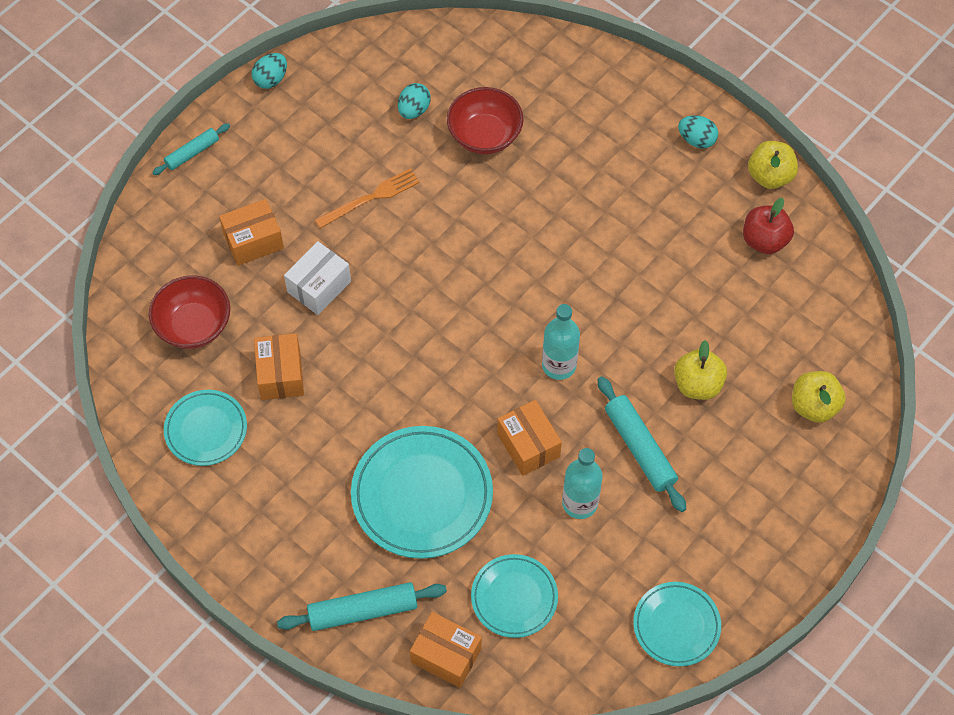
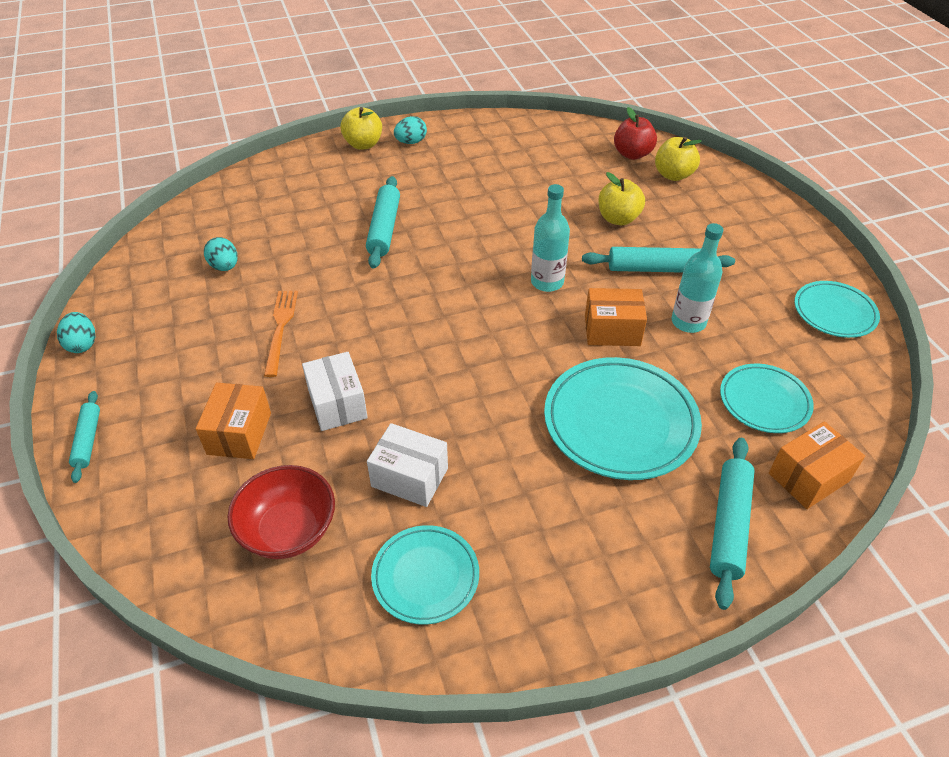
camera: 60 degrees left, 15 degrees down
orange box [254,333,304,400] -> white box [367,423,448,507]
red bowl [447,87,524,154] -> none
red apple [743,198,794,254] -> red apple moved to [614,107,657,160]
yellow apple [748,141,798,189] -> yellow apple moved to [340,107,382,150]
none -> turquoise rolling pin [366,176,400,269]

